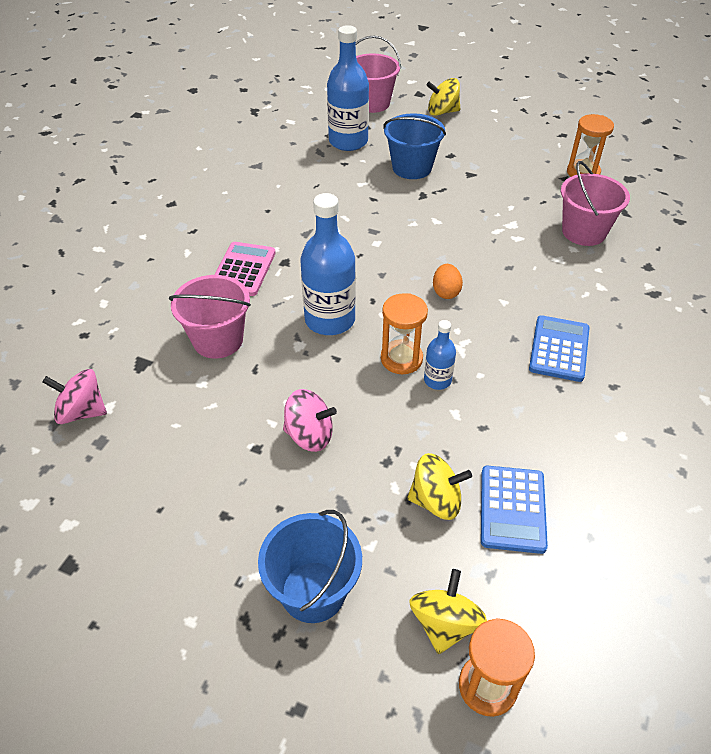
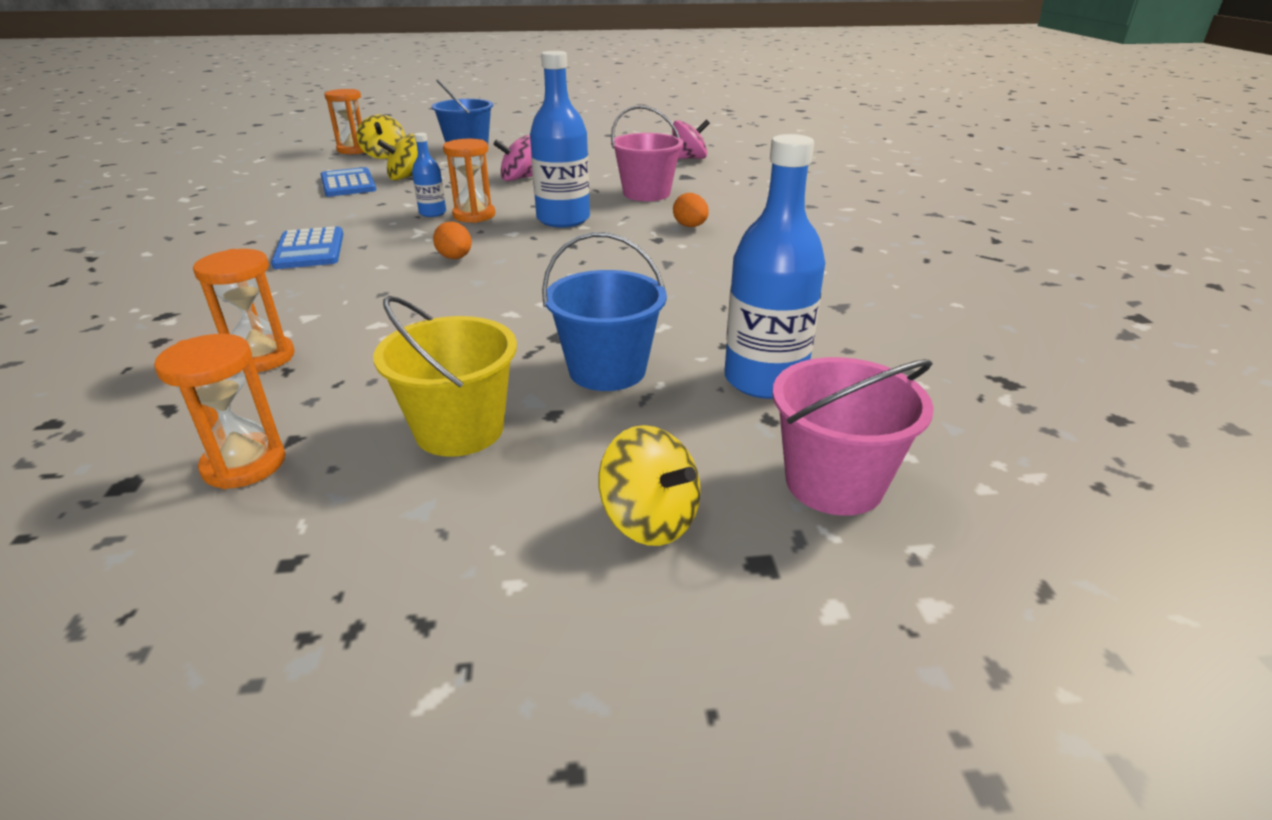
camera: 150 degrees right, 15 degrees down
pink calculator [214,242,276,296] -> orange egg [673,193,709,227]
yellow spinning top [426,78,460,116] -> yellow spinning top turned 75 degrees clockwise [598,425,701,546]
pink bucket [561,161,630,246] -> orange hourglass [193,249,295,372]
none -> yellow bucket [373,296,517,457]

